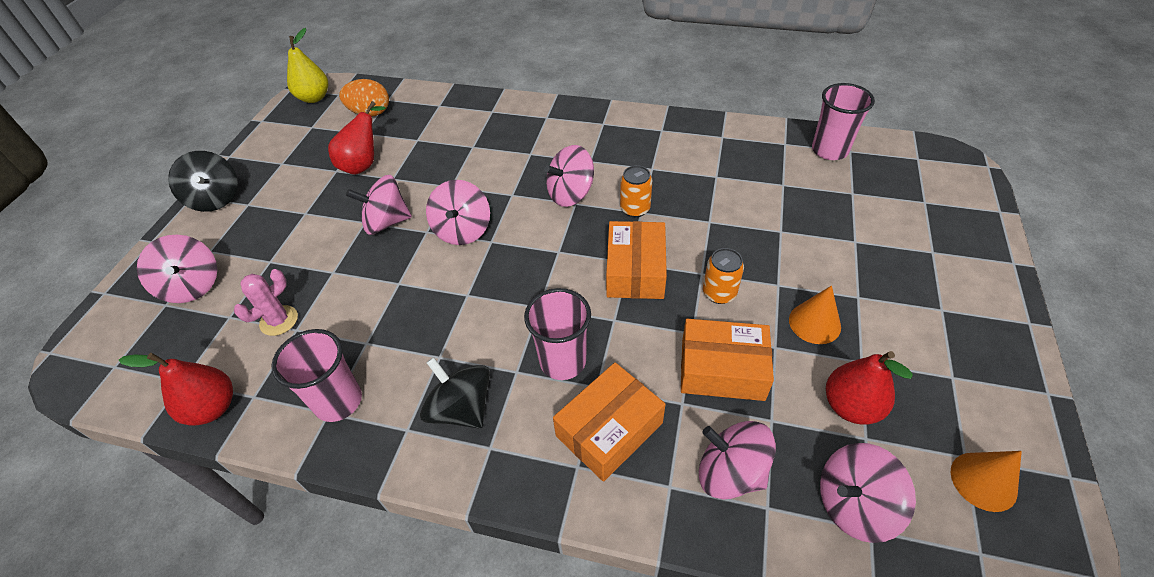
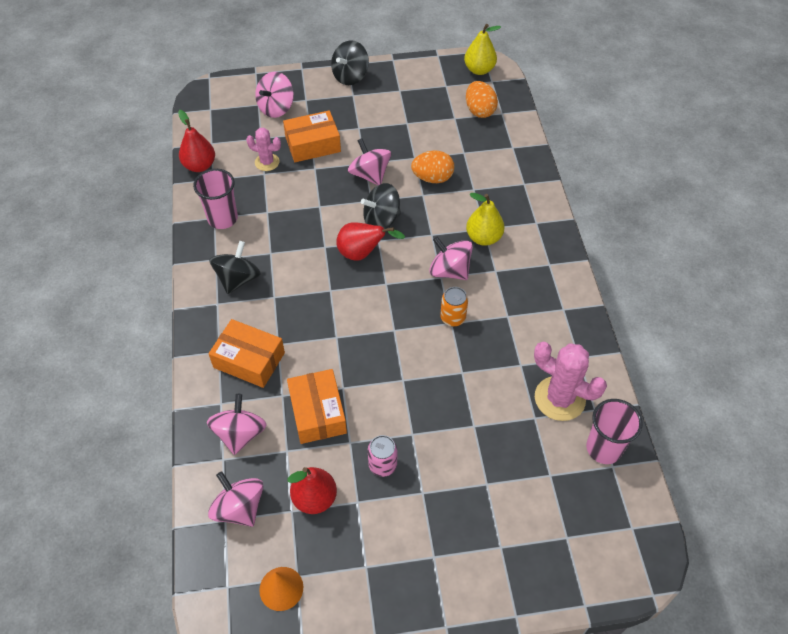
camera: 65 degrees right, 5 degrees up
red pear [328,101,386,175] -> red pear moved to [336,222,405,261]
pink spinning top [426,180,490,245] -> black spinning top [361,183,401,229]
pink cup [524,288,591,380] -> none
orange box [606,221,667,299] -> orange box moved to [283,110,341,162]
orange can [703,248,744,304] -> none
orange cone [789,285,841,344] -> pink can [368,435,397,477]
none -> orange egg [411,150,454,183]
none -> yellow pear [466,193,505,246]
none -> pink cactus [534,342,607,421]

